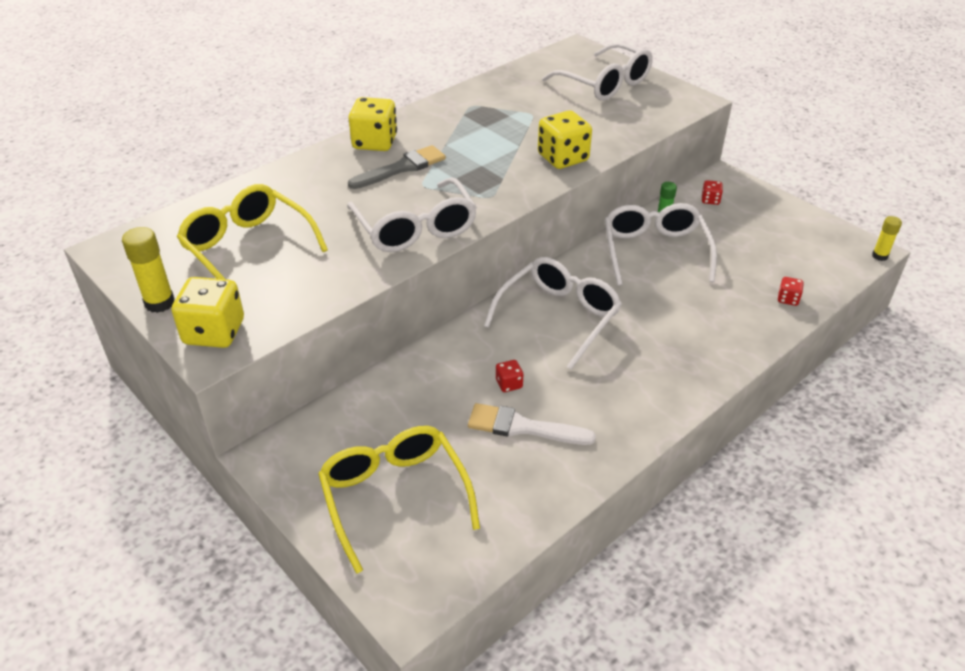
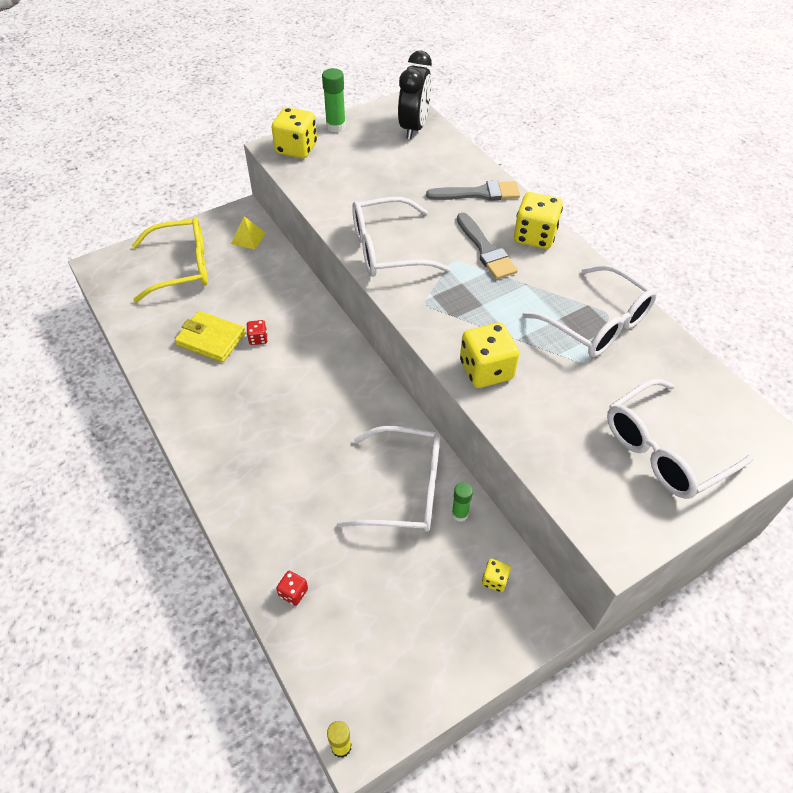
camera: 100 degrees right, 10 degrees up
yellow glue stick [122,227,175,313] -> green glue stick [322,68,346,133]
yellow glasses [177,184,328,279] -> none
white brush [468,403,596,445] -> yellow wallet [175,311,246,363]
white glasses [484,257,622,370] -> white glasses moved to [522,265,657,357]
red dice [702,180,723,205] -> yellow dice [482,559,511,592]
none -> yellow pyramid [231,216,266,250]
none -> black clock [398,51,432,139]
none -> grey brush [426,181,520,201]

